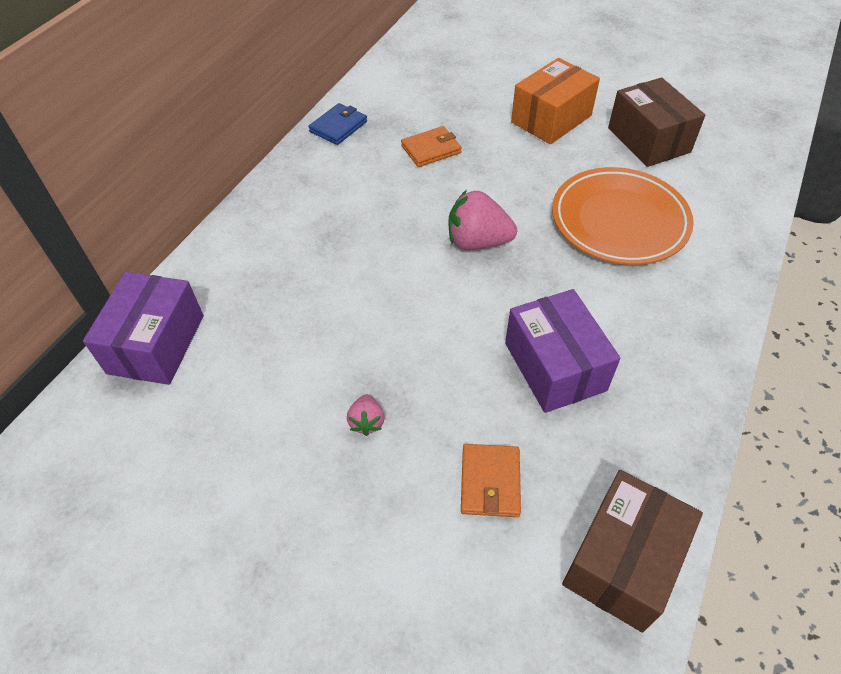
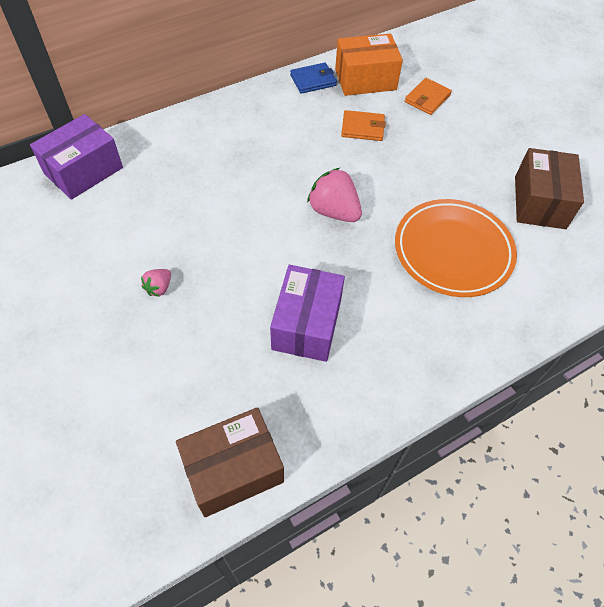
camera: 30 degrees right, 5 degrees up
orange wallet [461,444,521,517] -> orange wallet moved to [405,78,452,115]
orange box [511,58,600,144] -> orange box moved to [335,33,403,96]

